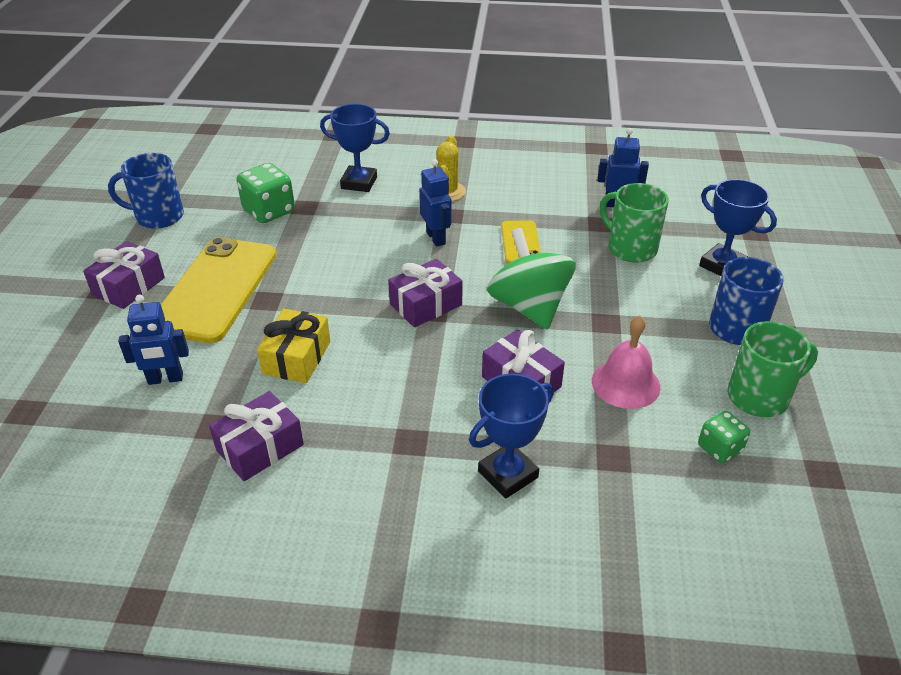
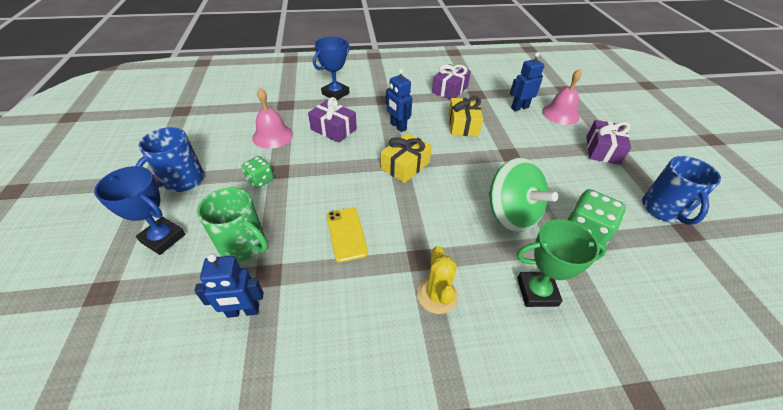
camera: 165 degrees right, 5 degrees up
blue mug [108,153,184,229] -> blue mug turned 105 degrees clockwise [642,156,721,225]
yellow phone [161,237,277,343] -> none
blue trophy [320,104,390,192] -> green trophy [517,219,607,307]
purple gift [388,259,463,327] -> yellow gift [381,133,432,183]
blue robot [419,159,451,247] -> blue robot moved to [386,69,413,132]
green spinning top [487,228,576,330] -> green spinning top moved to [489,158,558,232]
green dice [698,411,750,463] -> green dice moved to [242,156,274,188]
green mug [728,321,818,417] -> none
none -> pink bell [542,69,582,125]

